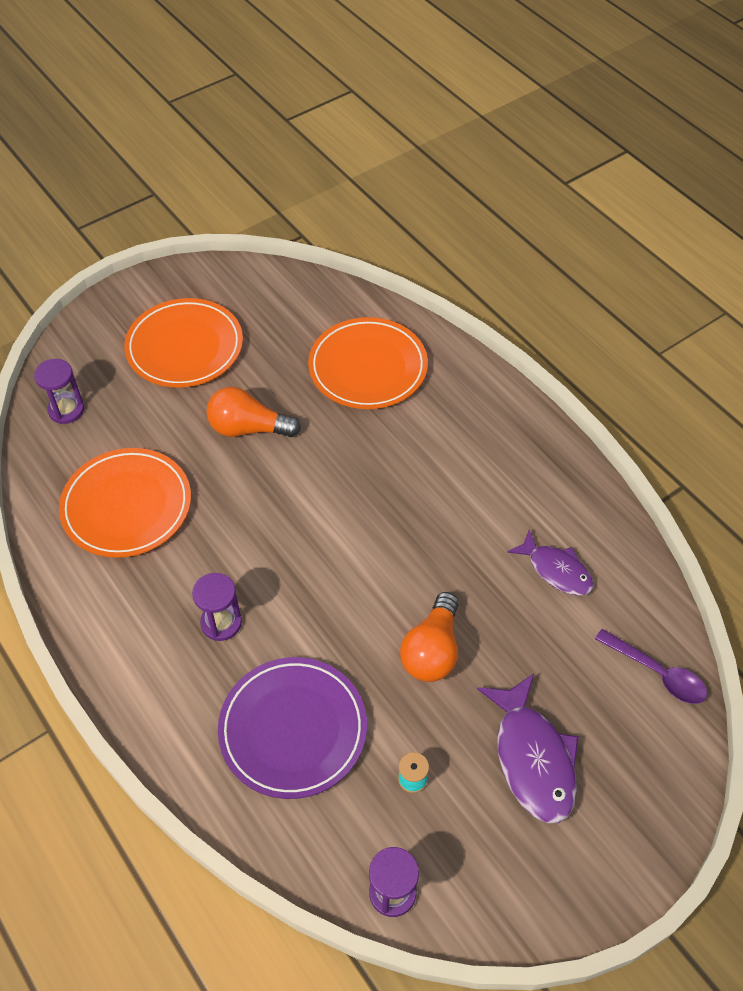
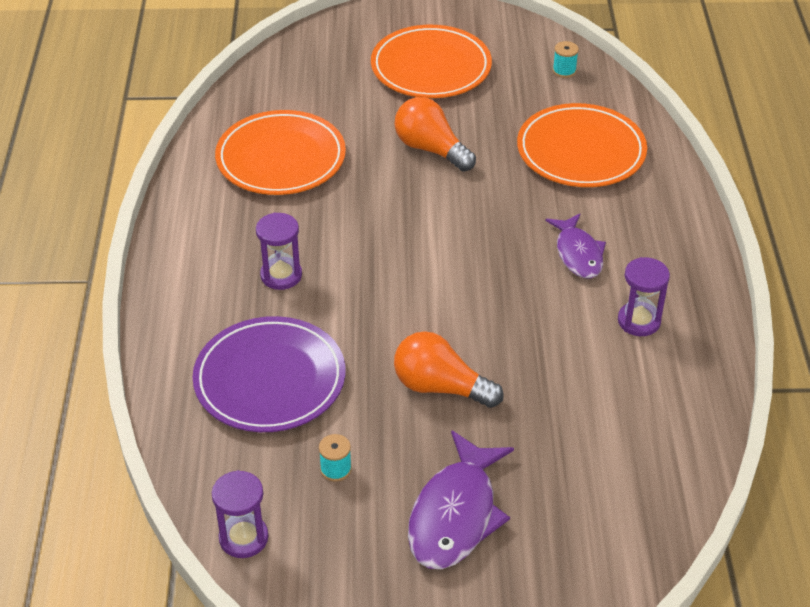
camera: 35 degrees right, 10 degrees down
purple hourglass [34,359,84,424] -> purple hourglass moved to [618,257,670,336]
orange light bulb [400,592,459,682] -> orange light bulb turned 60 degrees clockwise [394,331,504,408]
purple fish [507,529,594,596] -> purple fish moved to [545,213,606,279]
purple spoon [595,629,707,704] -> none
none -> turquoise spool [553,41,579,78]

